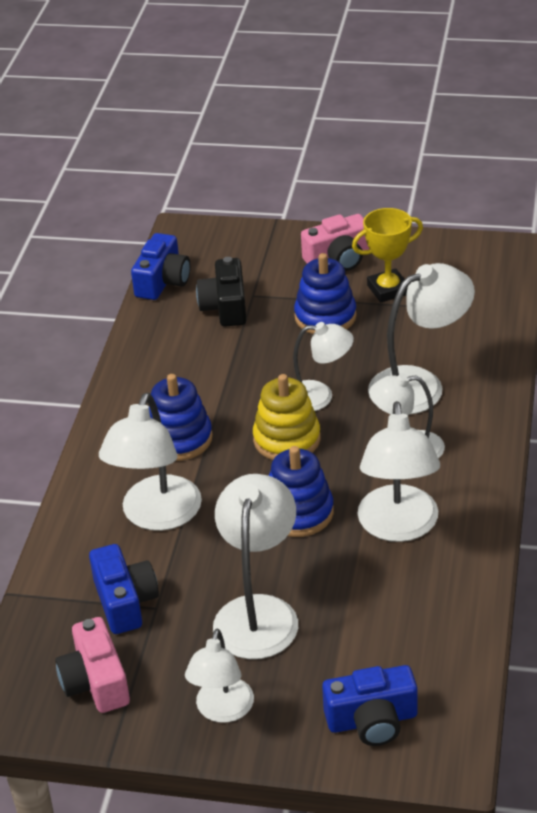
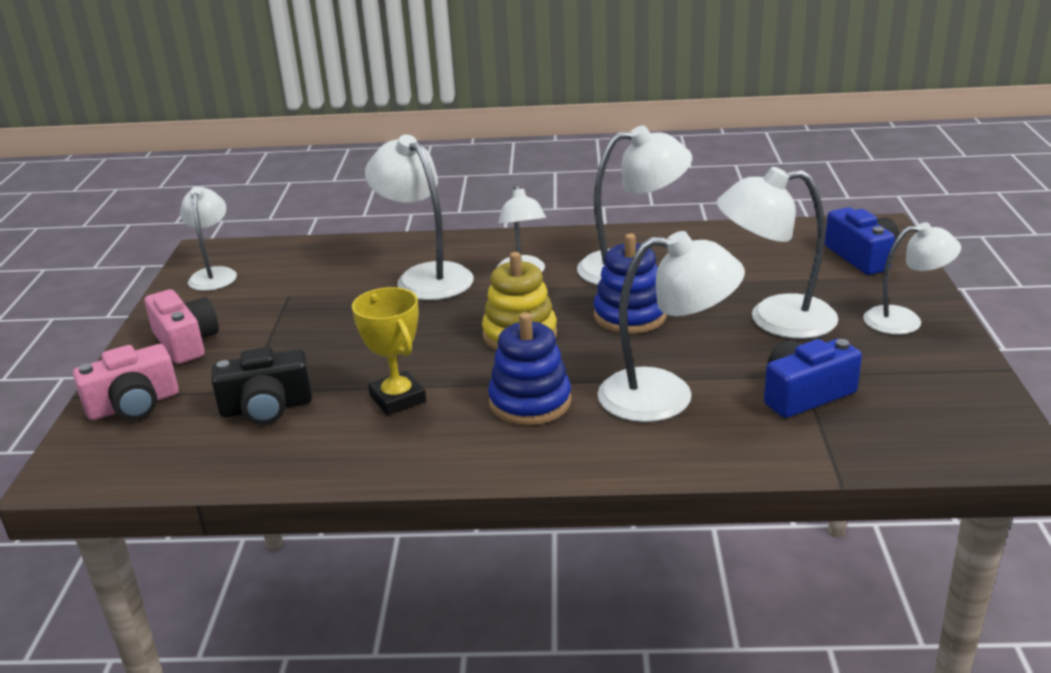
camera: 100 degrees left, 10 degrees down
pink camera [55,617,130,713] -> pink camera moved to [73,344,179,420]
blue camera [131,233,191,300] -> none
white lamp [293,322,354,411] -> white lamp moved to [180,187,237,291]
blue stacking toy [294,253,357,334] -> none
yellow trophy [352,208,423,302] -> yellow trophy moved to [352,287,426,415]

